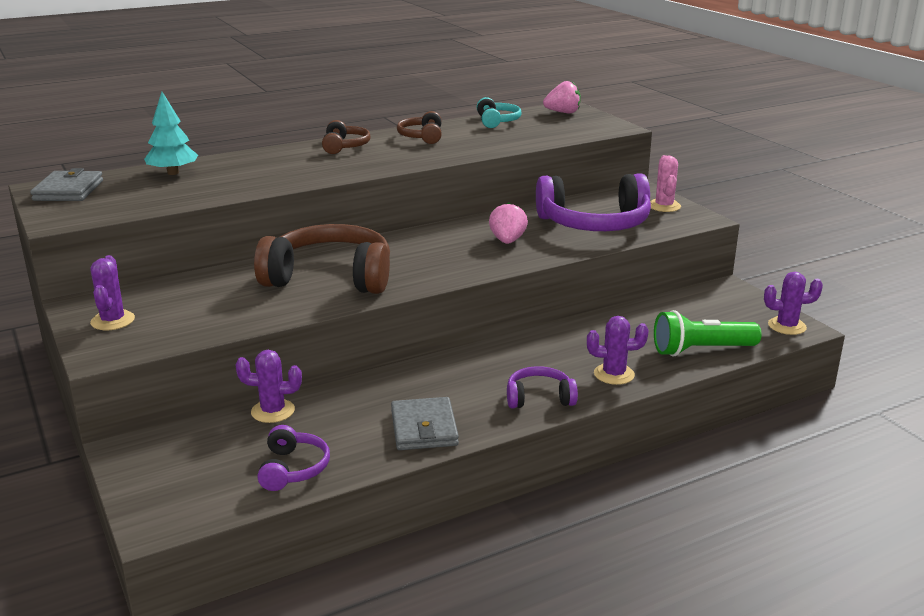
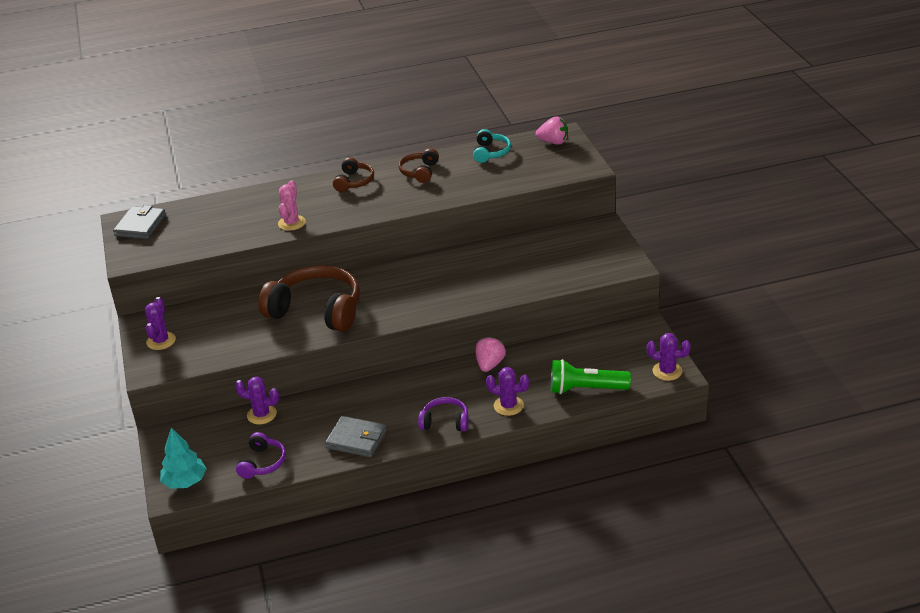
camera: 15 degrees right, 10 degrees up
turquoise tree [144,92,198,175] -> turquoise tree moved to [160,428,207,489]
grey wallet [391,397,459,450] -> grey wallet turned 75 degrees counterclockwise [325,416,387,457]
pink strawberry [489,202,528,244] -> pink strawberry moved to [475,336,506,372]
purple headphones [536,173,651,231] -> none
pink cactus [650,155,681,212] -> pink cactus moved to [278,180,306,231]

